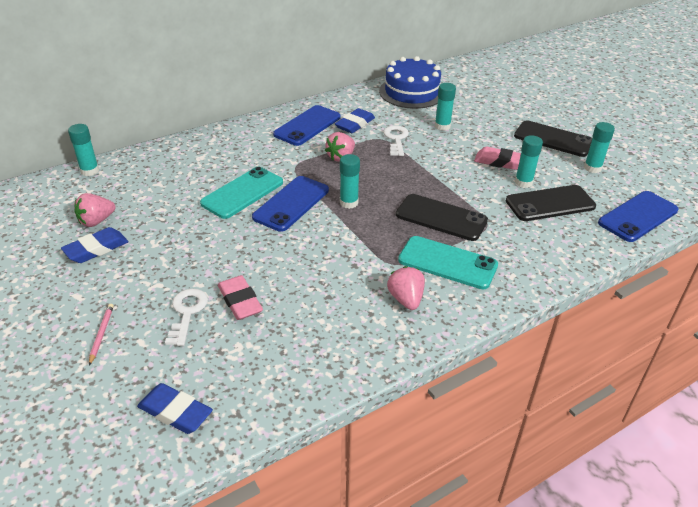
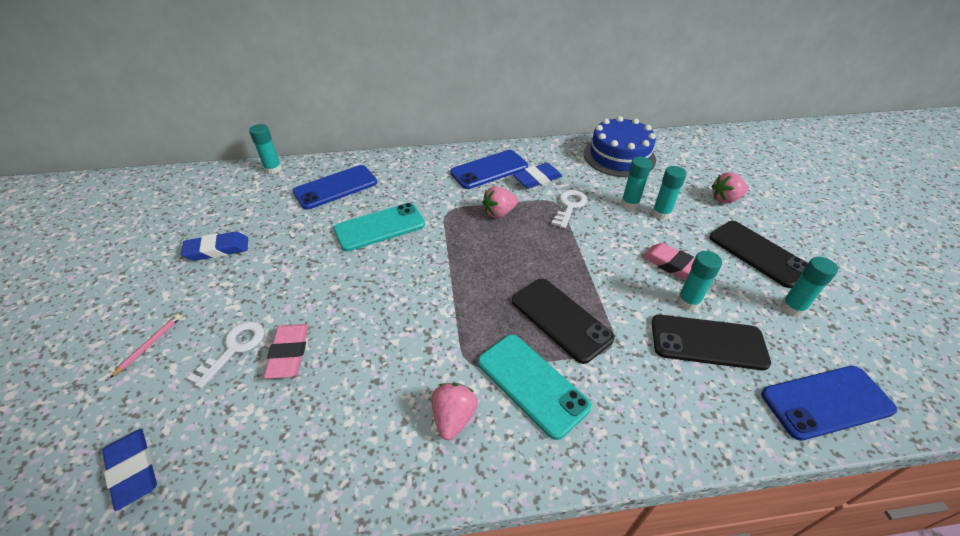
camera: 25 degrees right, 5 degrees up
pink strawberry [74,193,116,227] -> pink strawberry moved to [711,172,748,204]
blue phone [252,176,329,232] -> blue phone moved to [293,165,377,210]
turquoise glue stick [340,154,360,209] -> turquoise glue stick moved to [652,166,686,220]

